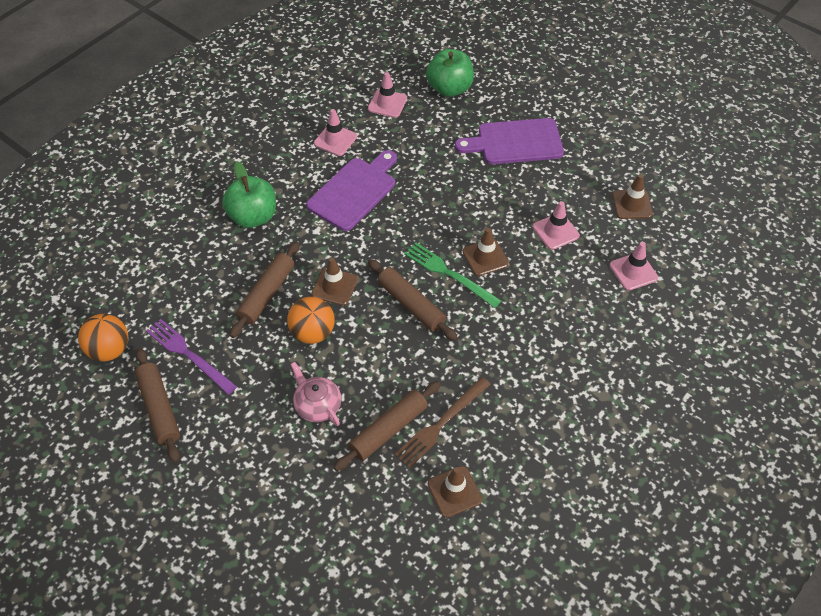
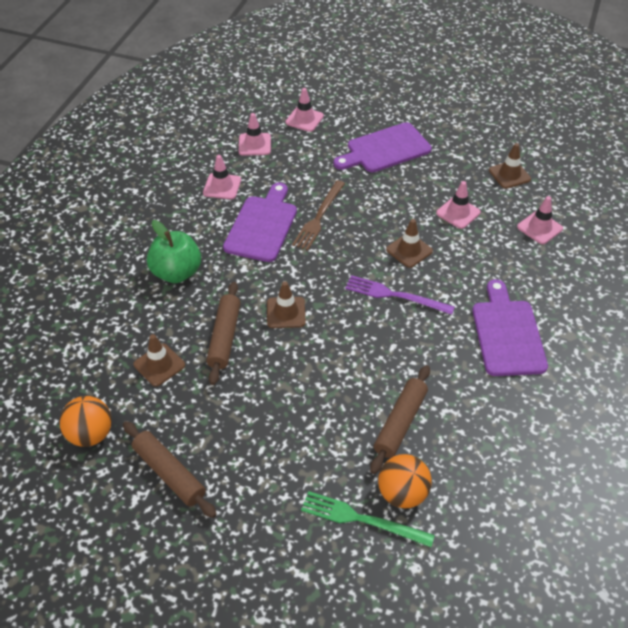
camera: 20 degrees left, 5 degrees down
purple fork [146,319,237,395] -> purple fork moved to [345,275,455,315]
orange ball [287,297,334,344] -> orange ball moved to [378,454,432,508]
pink teapot [290,362,341,426] -> none
brown rolling pin [368,259,458,341] -> none
brown fork [395,377,491,468] -> brown fork moved to [292,180,345,250]
green fork [404,242,501,308] -> green fork moved to [301,491,435,547]
green apple [426,49,474,97] -> pink traffic cone [285,88,324,132]
brown traffic cone [428,466,482,518] -> brown traffic cone moved to [133,334,185,387]
none -> purple cutting board [472,279,548,376]

